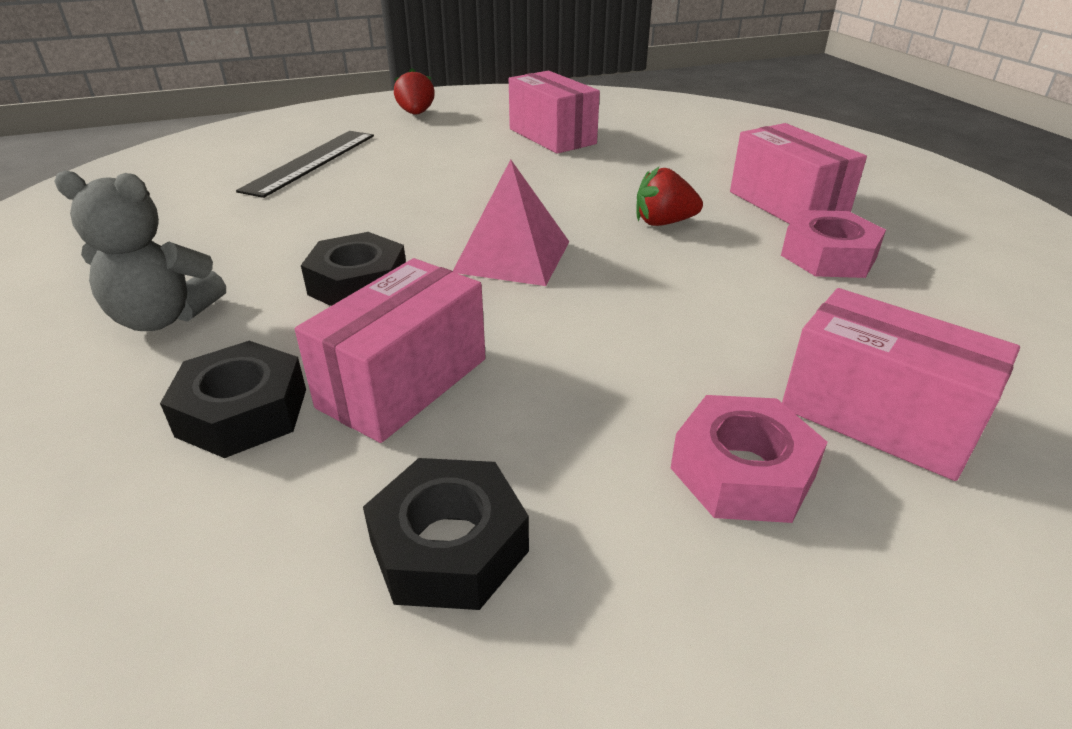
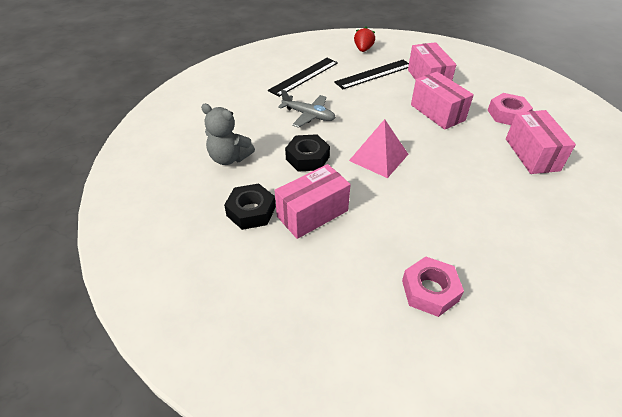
camera: 20 degrees right, 10 degrees up
black nut [363,458,529,610] -> none
red strawberry [637,167,703,226] -> none
pink nut [781,210,886,278] -> pink nut moved to [488,93,533,125]
pink box [782,288,1020,481] -> pink box moved to [411,72,474,130]
none -> grey plane [278,90,336,128]
none -> black ruler [334,60,409,89]

